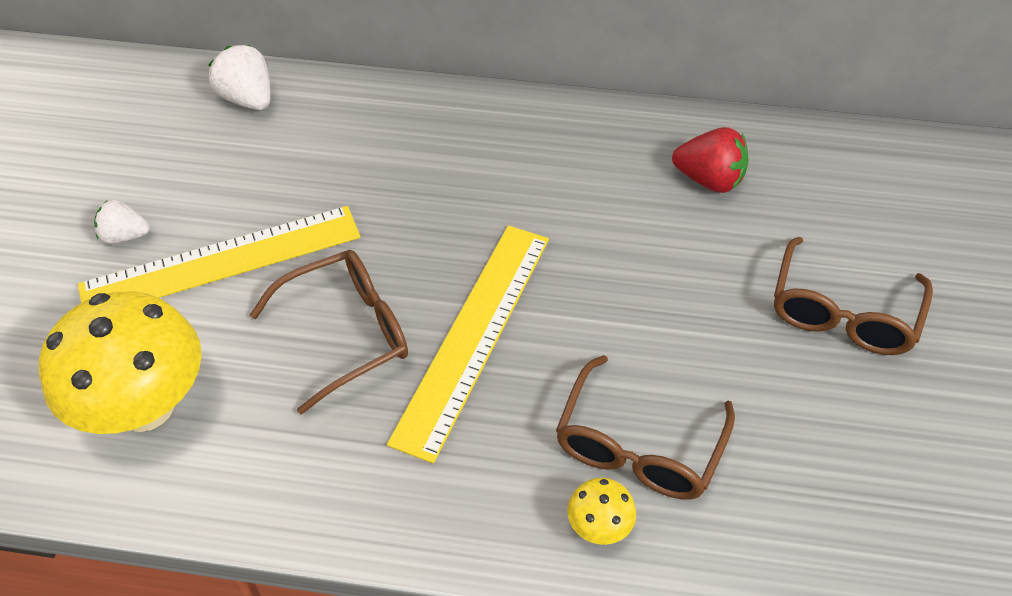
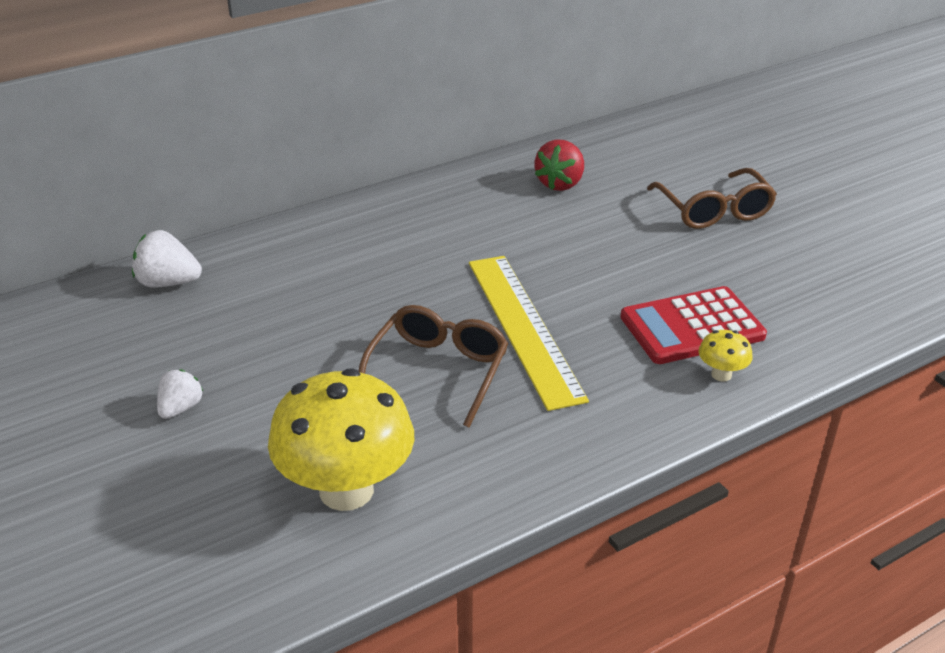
camera: 40 degrees left, 15 degrees down
yellow ruler [78,206,361,303] -> none
white strawberry [94,200,150,244] -> white strawberry turned 150 degrees clockwise [157,369,204,419]
brown glasses [556,355,735,500] -> red calculator [621,286,767,364]
red strawberry [672,127,748,193] -> red strawberry turned 135 degrees clockwise [535,139,584,191]

